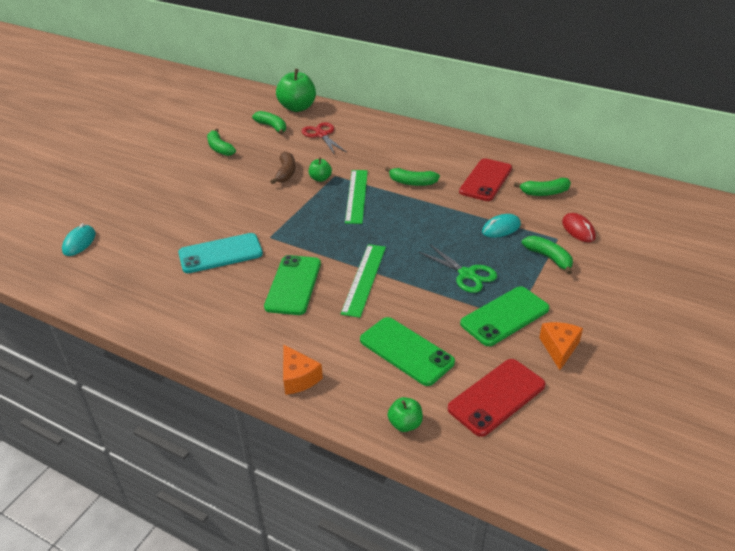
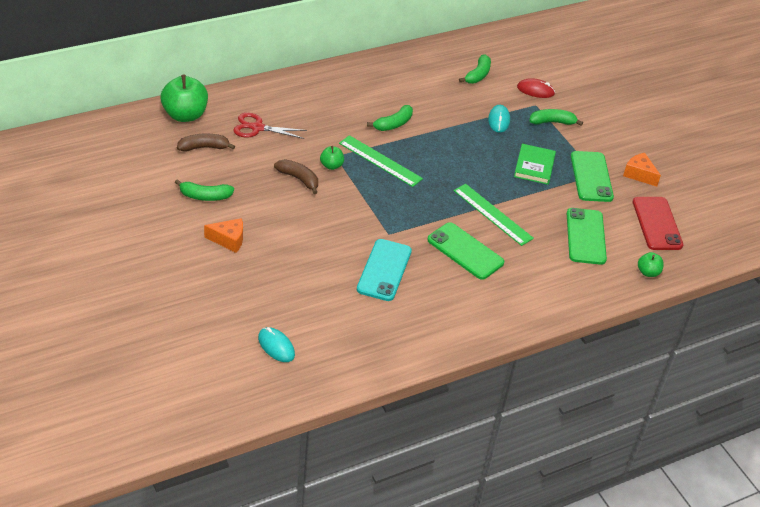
camera: 60 degrees left, 5 degrees up
green banana [252,111,286,135] -> brown banana [177,133,235,151]
orange cheese [283,344,323,395] -> orange cheese moved to [204,218,243,253]
green phone [360,317,455,386] -> green phone turned 75 degrees counterclockwise [567,208,607,265]
green scissors [419,244,497,293] -> green book [514,144,556,185]
red phone [459,158,512,201] -> none

